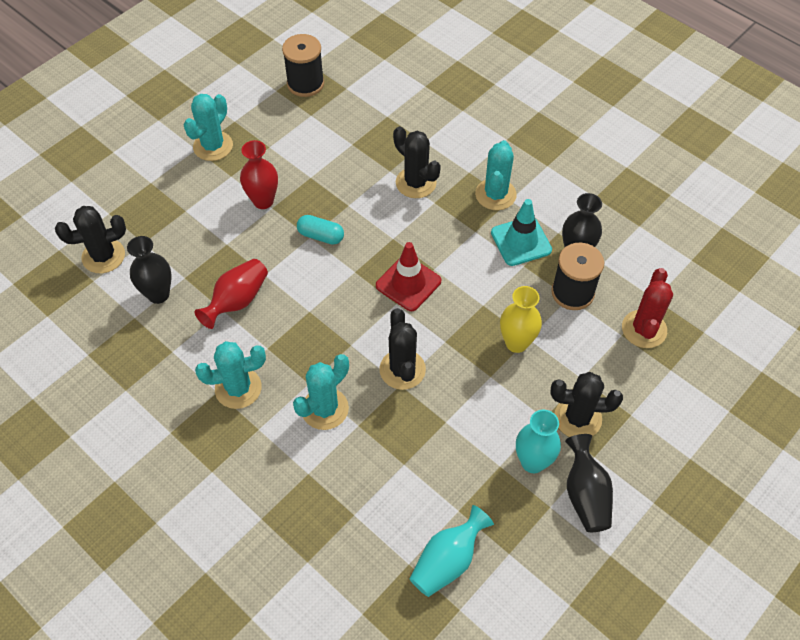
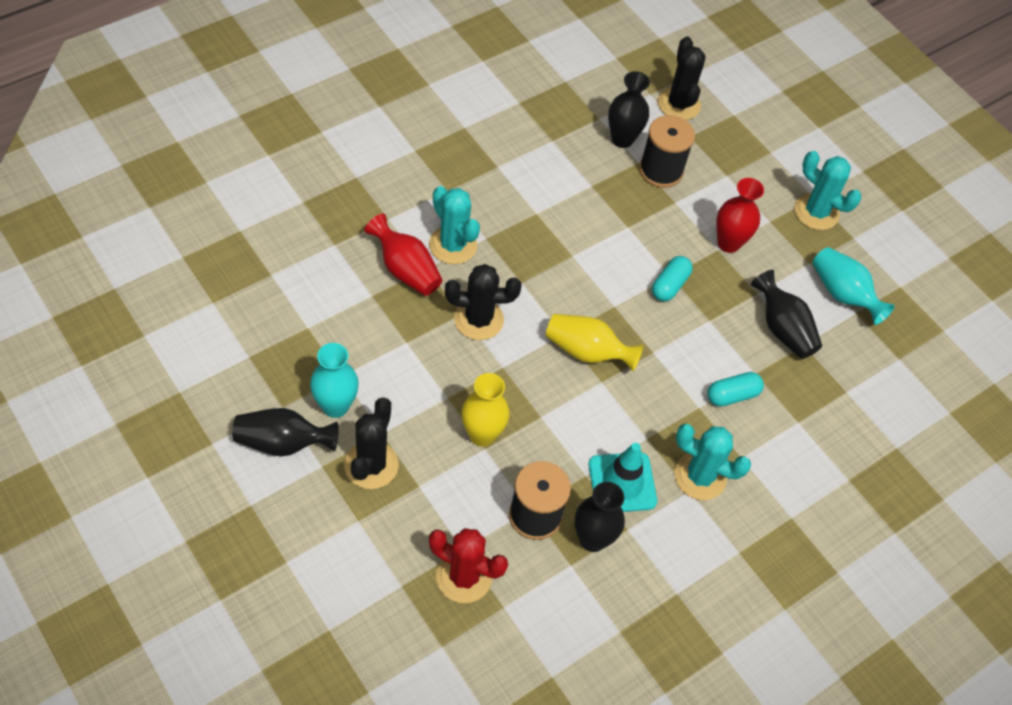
camera: 95 degrees right, 0 degrees up
red vase [195,259,268,329] -> red vase moved to [364,213,442,296]
turquoise cactus [195,341,266,409] -> none
black spool [282,34,324,97] -> black spool moved to [639,115,695,188]
red traffic cone [376,242,441,311] -> yellow vase [546,314,643,371]
black cactus [393,126,441,198] -> turquoise capsule [708,372,764,407]
turquoise vase [409,505,494,597] -> turquoise vase moved to [812,247,895,325]
none -> black vase [751,270,822,359]

